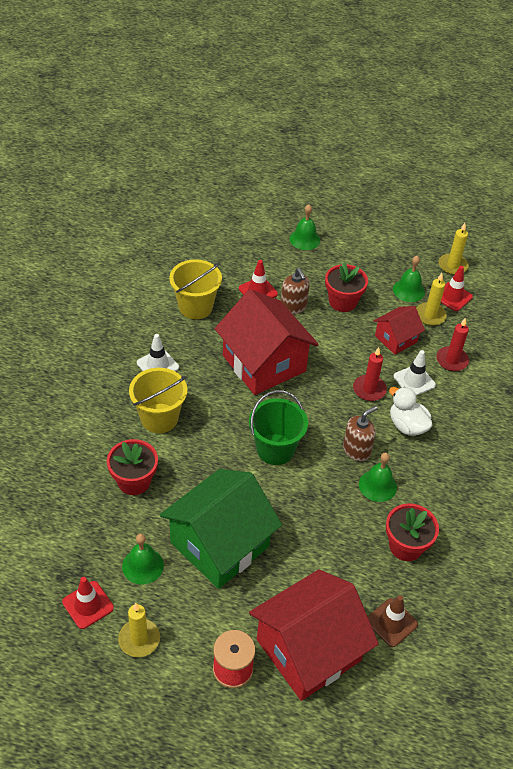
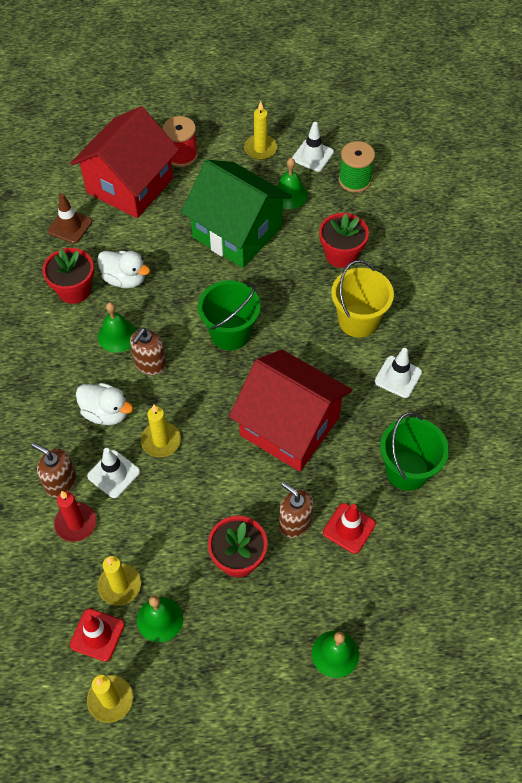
camera: 160 degrees right, 10 degrees up
red traffic cone [62,577,114,629] -> white traffic cone [292,122,334,172]
green house [160,469,282,589] -> green house turned 75 degrees counterclockwise [181,160,292,268]
yellow bucket [169,259,222,319] -> green bucket [380,412,449,491]
red candle [353,347,387,401] -> yellow candle [141,405,181,457]
red house [374,306,425,355] -> none
none -> brown soap dispenser [32,443,77,498]
none -> white duck [97,251,150,288]
none -> green spool [339,141,375,193]

